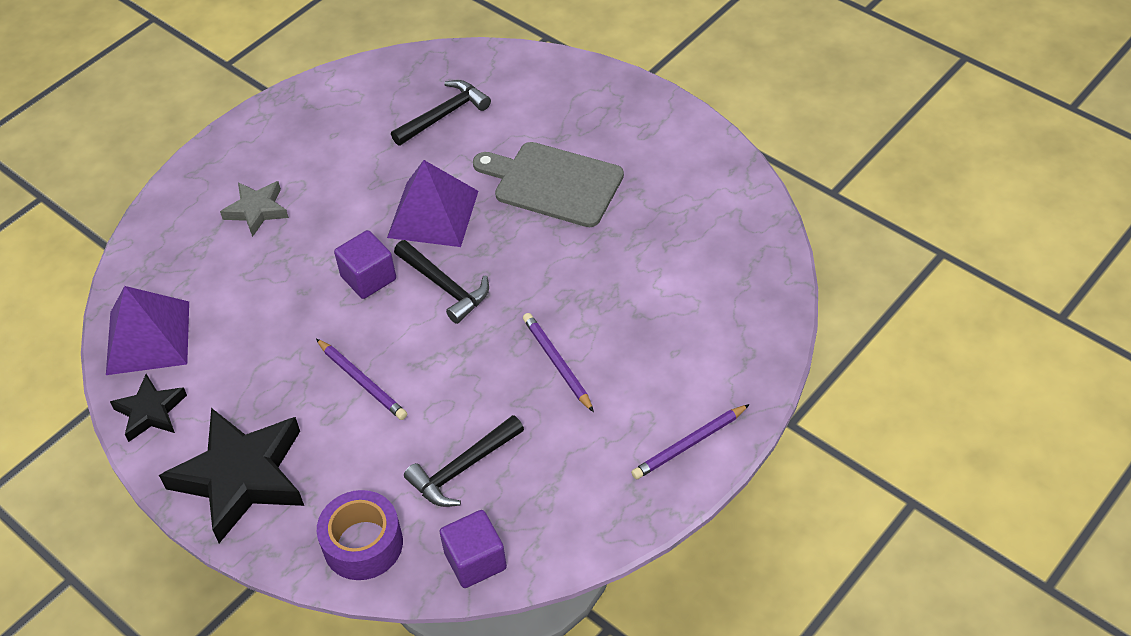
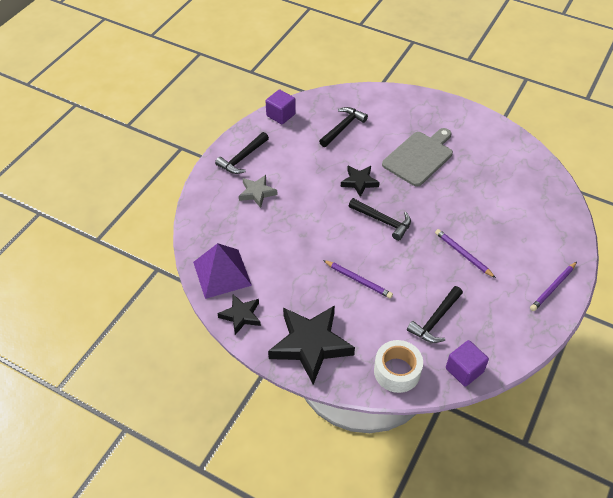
camera: 15 degrees left, 0 degrees up
purple tape [317,490,403,580] -> white tape [374,340,423,393]
purple cube [334,230,396,299] -> purple cube moved to [266,89,296,124]
purple pyramid [387,160,478,247] -> black star [341,166,380,197]
grey cutting board [473,142,624,227] -> grey cutting board turned 120 degrees clockwise [382,128,453,187]
none -> black hammer [215,132,269,174]

